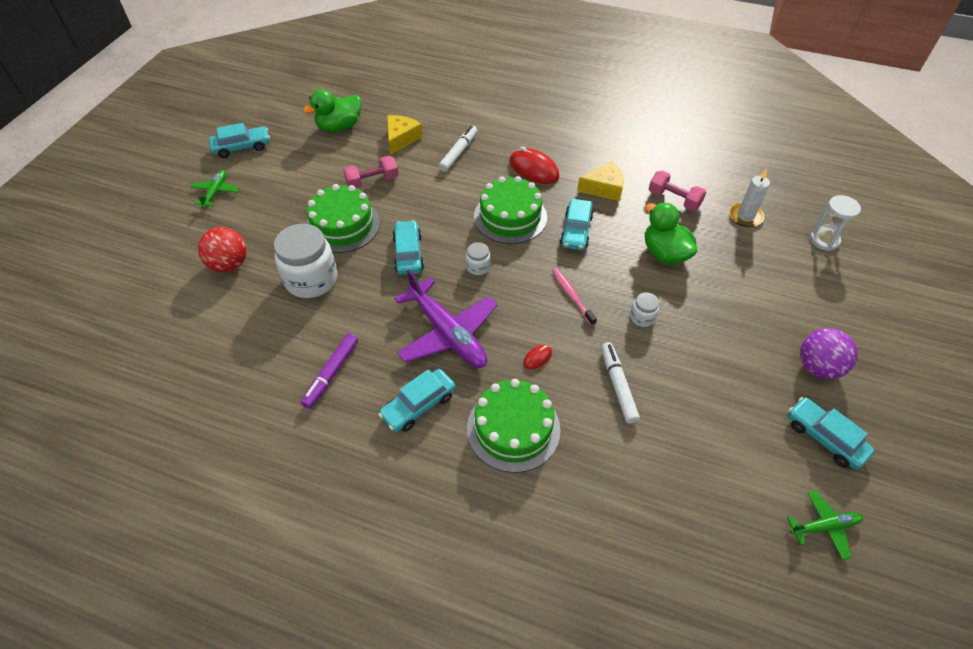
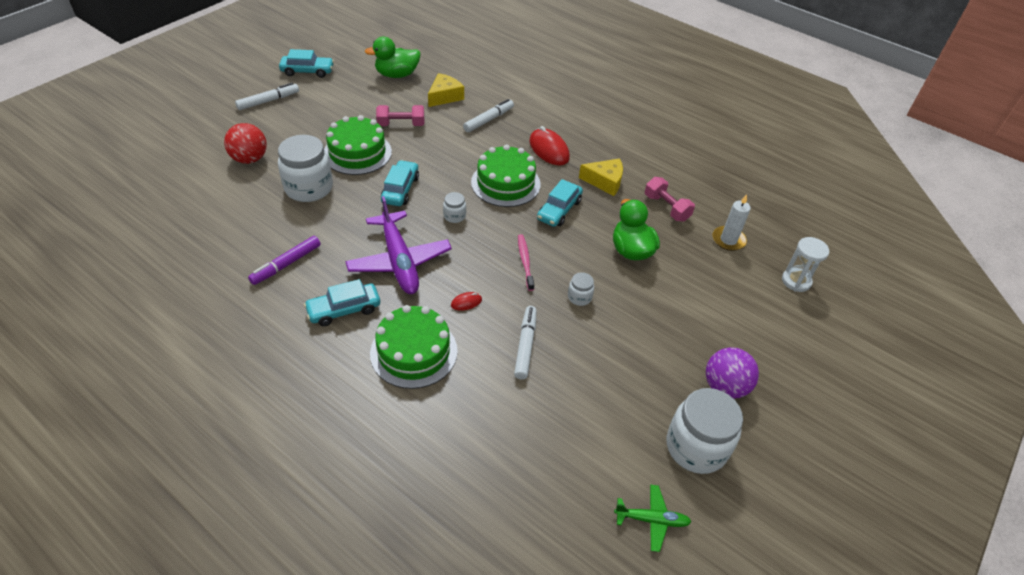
camera: 15 degrees right, 5 degrees down
green plane [191,170,239,208] -> white marker [235,83,299,110]
turquoise car [788,397,874,470] -> white jar [667,388,743,474]

